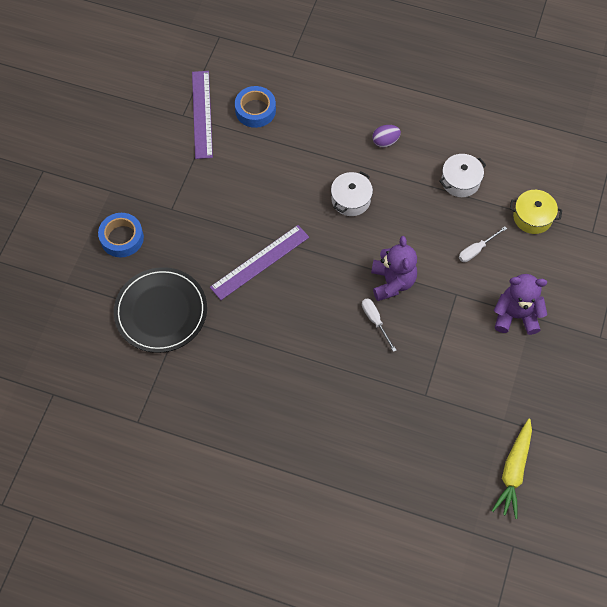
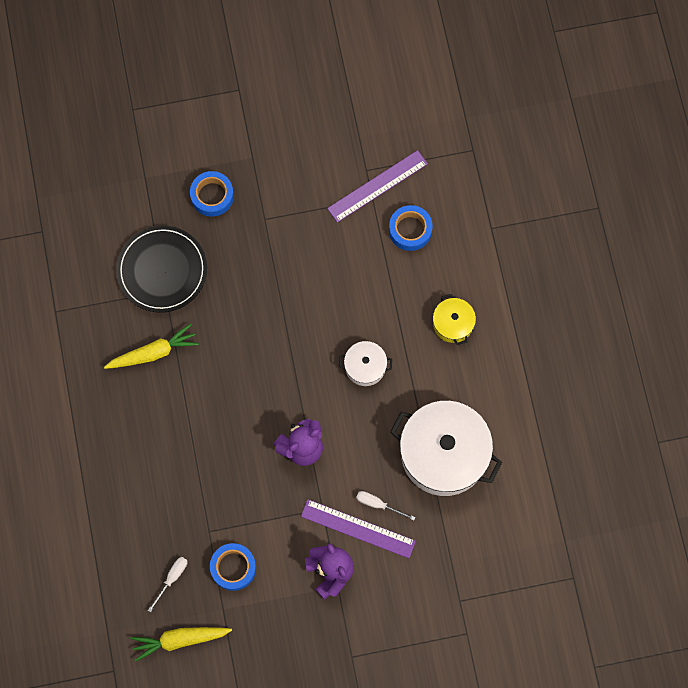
camera: 60 degrees right, 10 degrees up
purple ruler [210,225,309,300] -> purple ruler moved to [301,499,416,558]
white screwdriver [362,298,396,352] -> white screwdriver moved to [148,557,187,613]
purple egg [372,125,401,147] -> none
white pot [439,154,486,197] -> white pot [390,401,502,496], size x2.09
yellow pot [510,190,562,234] -> yellow pot moved to [433,294,476,345]
none -> yellow carrot [104,324,199,369]
none -> blue tape [210,543,256,591]

